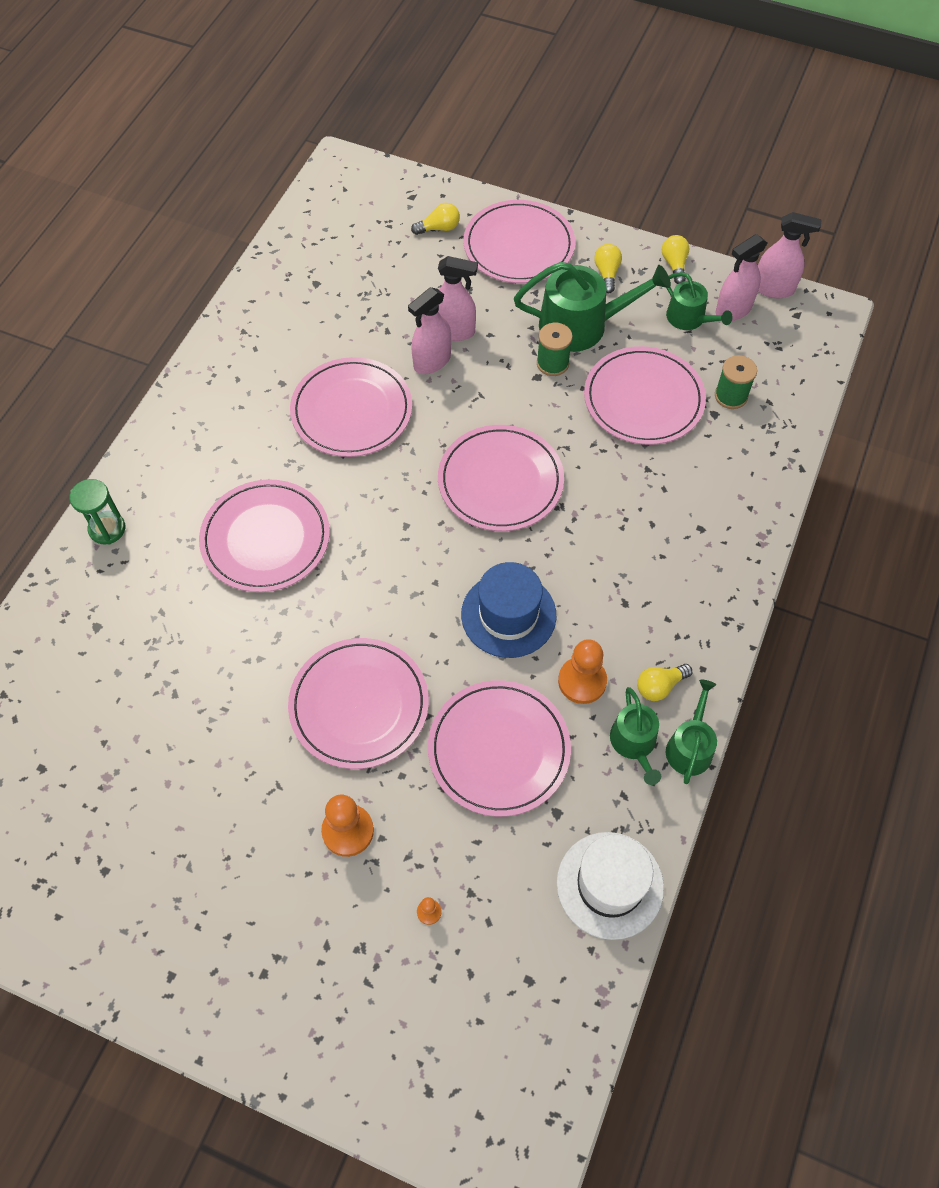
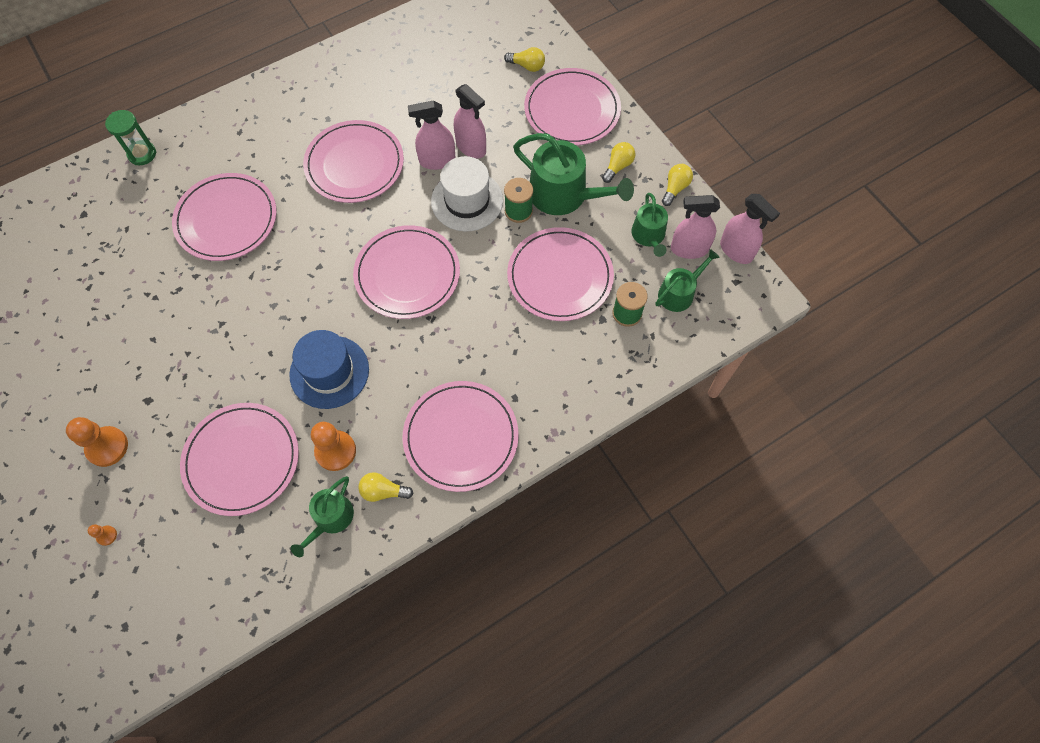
camera: 35 degrees right, 5 degrees up
pink plate [288,638,429,769] -> pink plate moved to [403,381,519,492]
white hat [557,832,664,940] -> white hat moved to [431,156,503,232]
green watering can [666,680,717,784] -> green watering can moved to [655,249,720,312]

